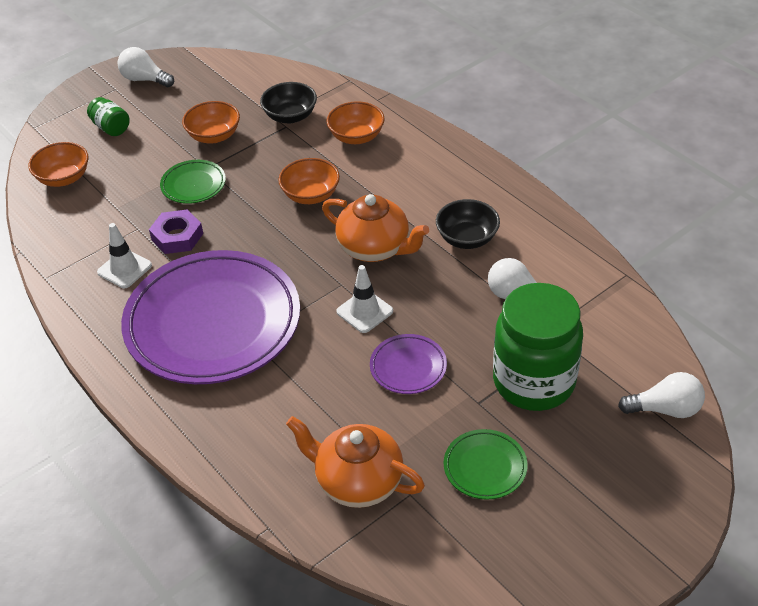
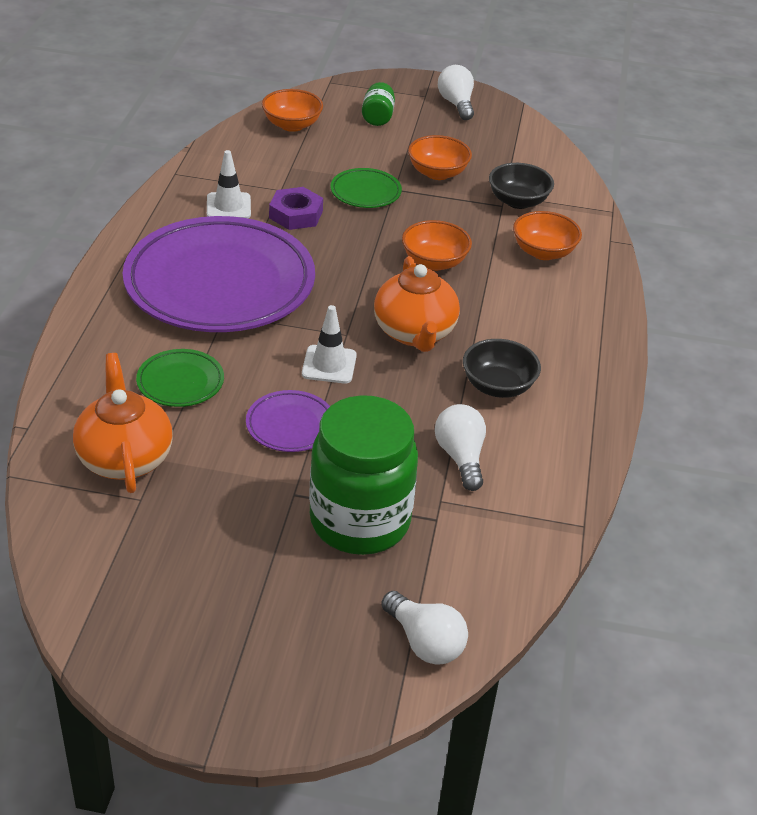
camera: 45 degrees right, 5 degrees down
green plate [444,429,528,500] -> green plate moved to [136,349,224,407]

